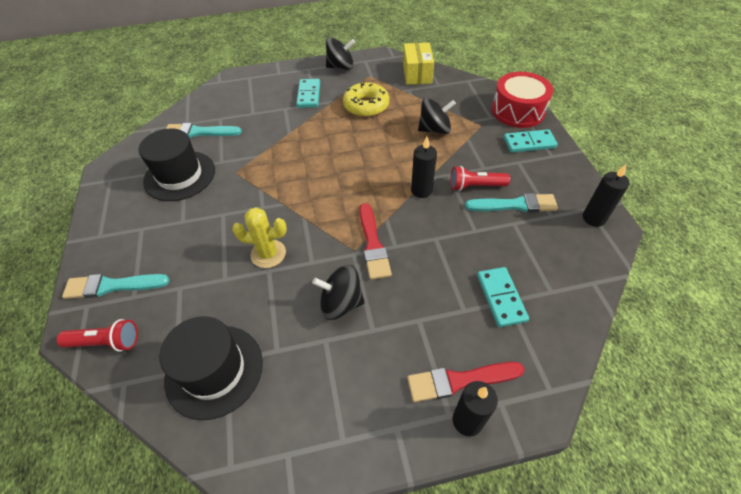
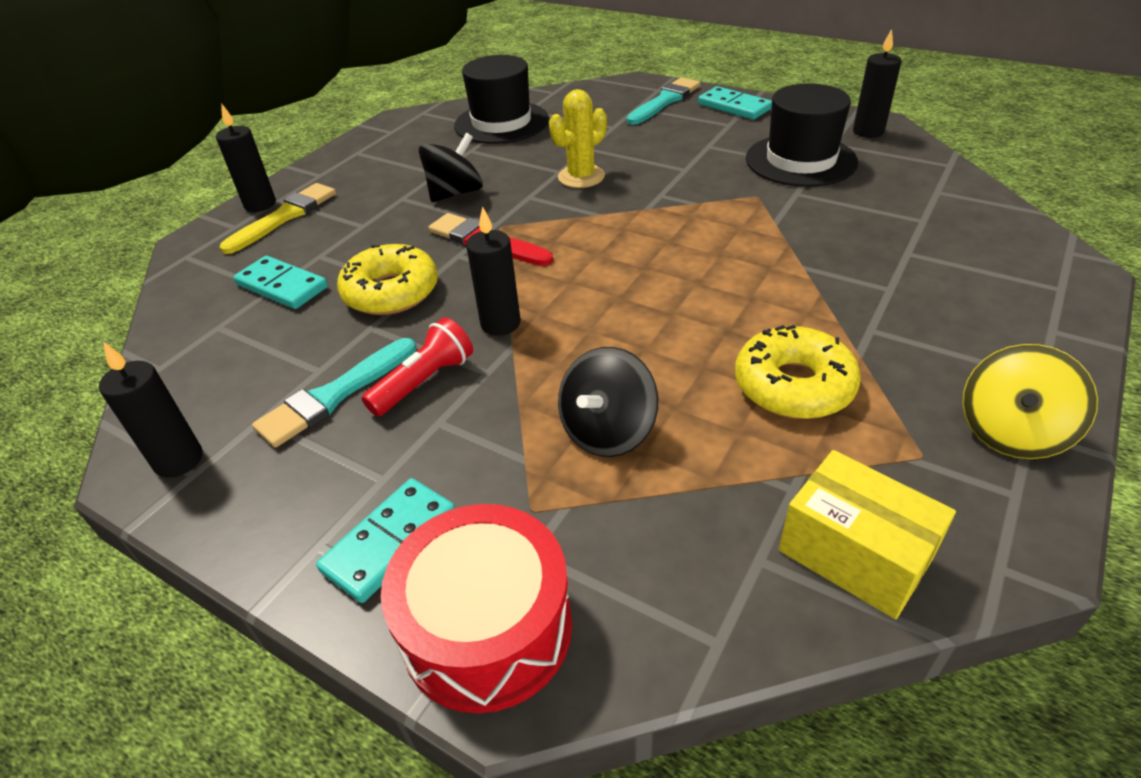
camera: 135 degrees right, 10 degrees down
red flashlight [57,319,138,352] -> none
turquoise brush [166,123,242,138] -> none
turquoise domino [296,79,320,108] -> turquoise domino moved to [698,86,772,120]
black spinning top [326,37,355,70] -> yellow spinning top [963,344,1098,459]
red brush [407,362,525,402] -> yellow brush [220,183,336,254]
none -> yellow donut [337,244,438,315]
none -> black candle [853,29,902,138]

